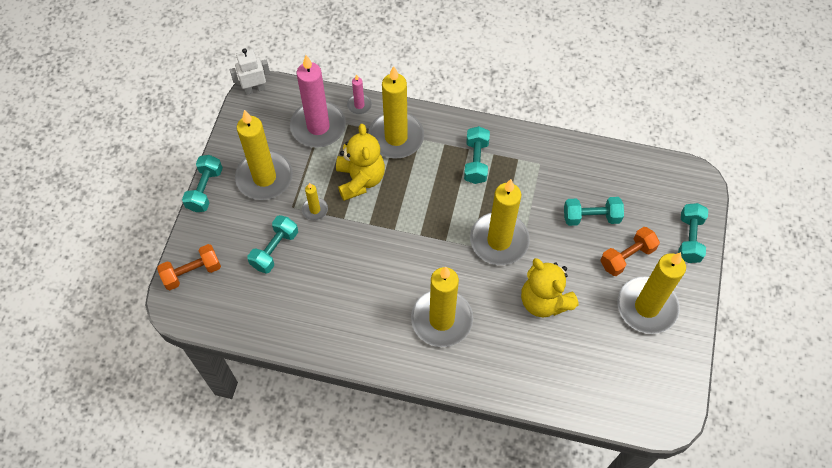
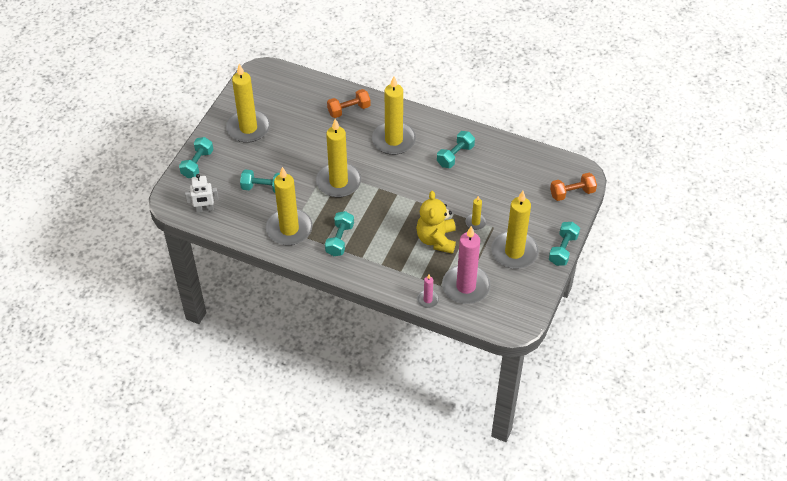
camera: 170 degrees left, 10 degrees down
white robot [230,48,270,95] -> white robot moved to [185,174,219,213]
turquoise dumbbell [247,215,298,274] -> turquoise dumbbell moved to [437,131,475,168]
yellow candle [368,66,424,159] -> yellow candle moved to [266,167,313,245]
yellow teddy bear [521,258,579,317] -> none
orange dumbbell [600,227,660,276] -> orange dumbbell moved to [327,89,370,118]

